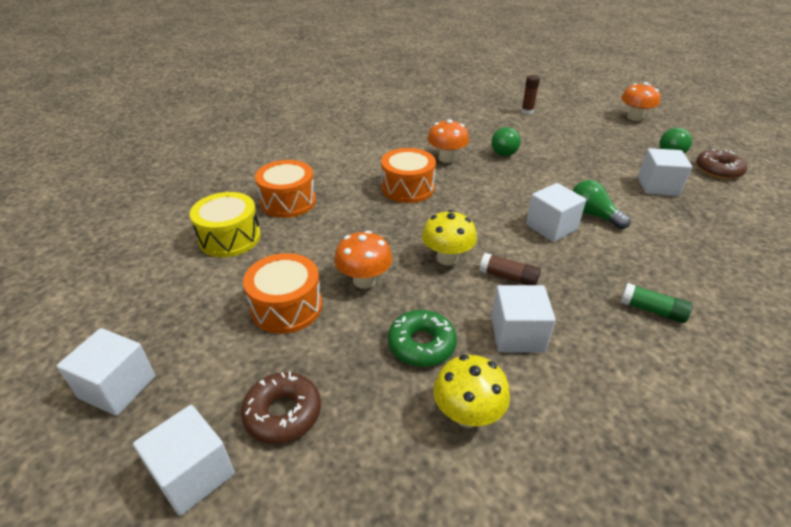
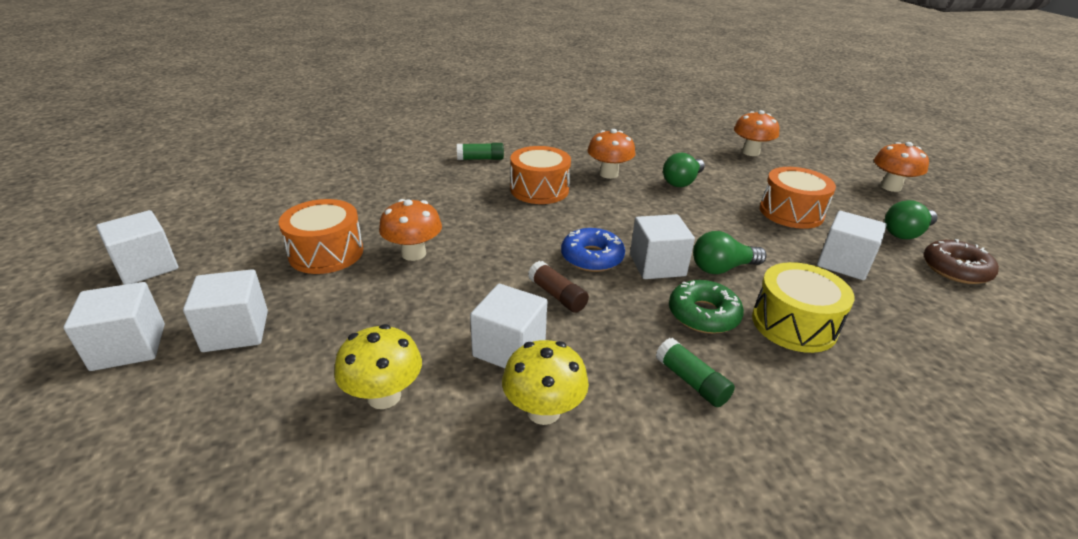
camera: 25 degrees right, 5 degrees down
yellow drum [190,192,261,257] -> yellow drum moved to [752,262,854,353]
brown donut [241,371,321,444] -> white cube [183,269,268,352]
orange drum [255,160,316,218] -> orange drum moved to [760,167,836,229]
green donut [388,310,457,367] -> green donut moved to [669,280,744,334]
yellow mushroom [422,210,477,265] -> yellow mushroom moved to [502,340,589,425]
brown glue stick [521,75,540,115] -> orange mushroom [734,110,779,156]
green light bulb [572,180,630,229] -> green light bulb turned 90 degrees counterclockwise [693,231,766,274]
none -> green glue stick [457,143,504,160]
none -> blue donut [561,228,625,272]

